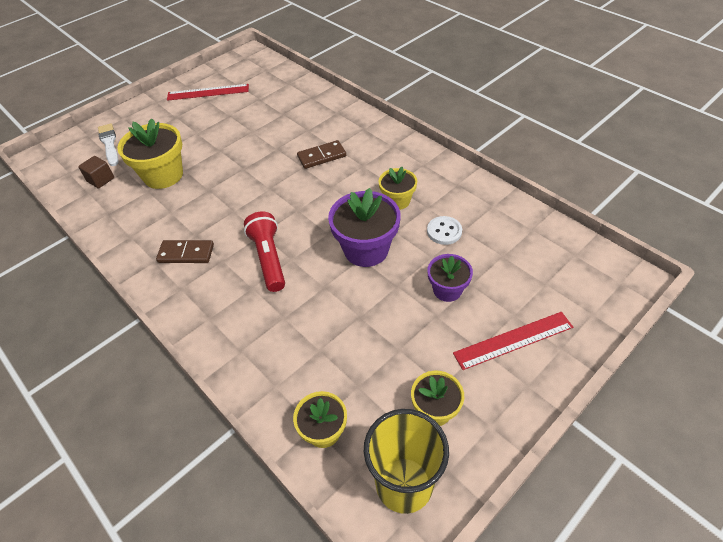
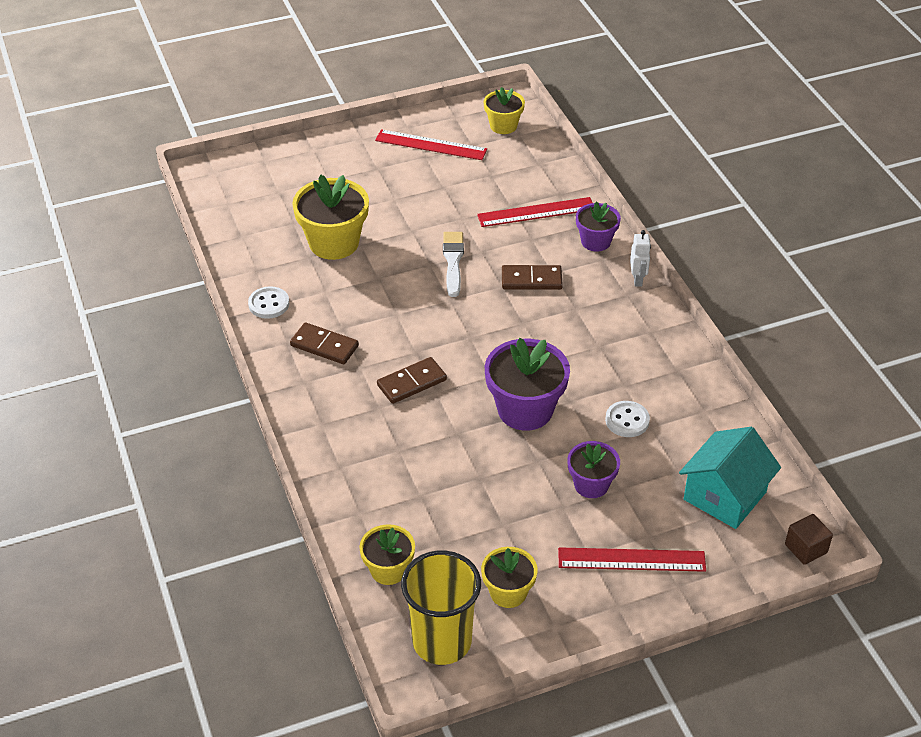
camera: 20 degrees right, 5 degrees down
brown cube [78,156,114,188] -> brown cube moved to [785,514,833,565]
white brush [98,123,119,166] -> white brush moved to [443,232,464,297]
red flashlight [244,212,285,292] -> brown domino [377,357,447,404]
yellow flower pot [378,167,417,210] -> yellow flower pot moved to [484,87,525,134]
none -> white button [248,286,289,319]
none -> red ruler [477,197,593,227]
none -> purple flower pot [576,202,621,252]
none -> white robot [630,230,651,287]
none -> turquoise house [679,427,781,529]

